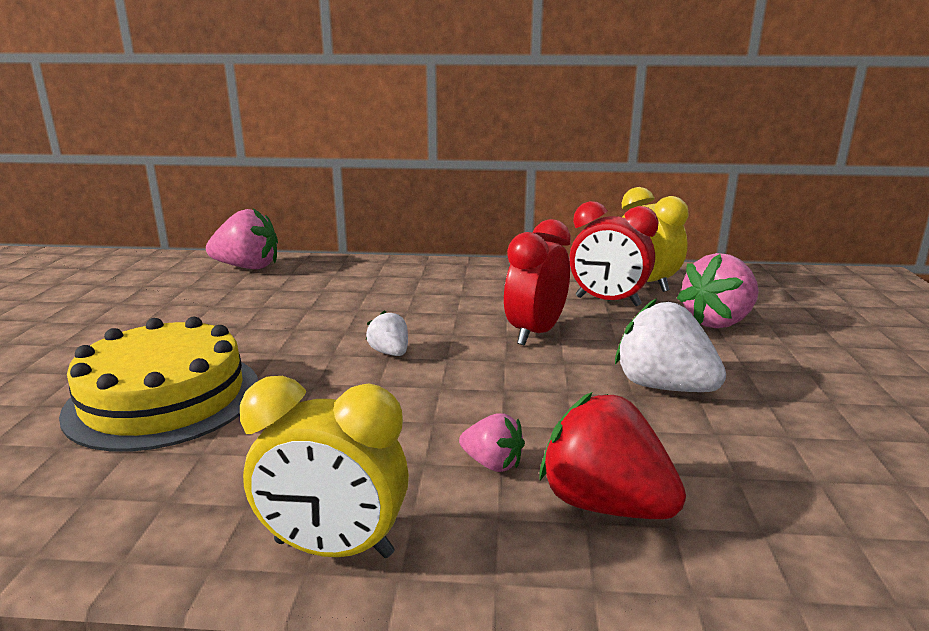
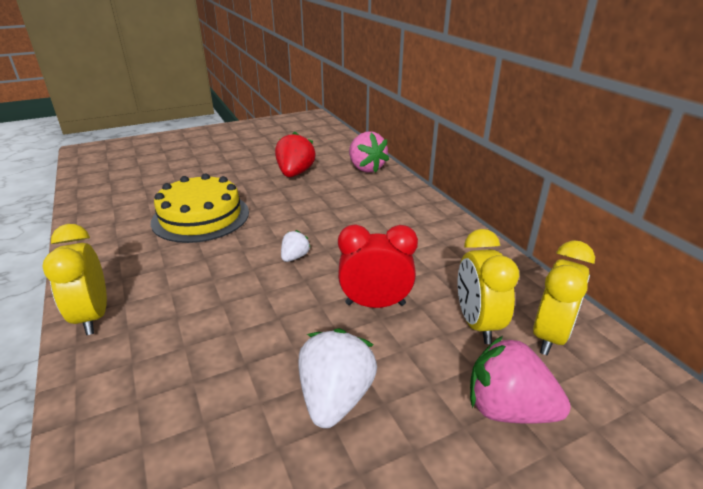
camera: 60 degrees right, 10 degrees up
pink strawberry [459,413,525,472] -> none
red strawberry [540,392,686,519] -> red strawberry moved to [275,132,316,177]
red clock [569,201,658,306] -> yellow clock [458,229,519,344]

